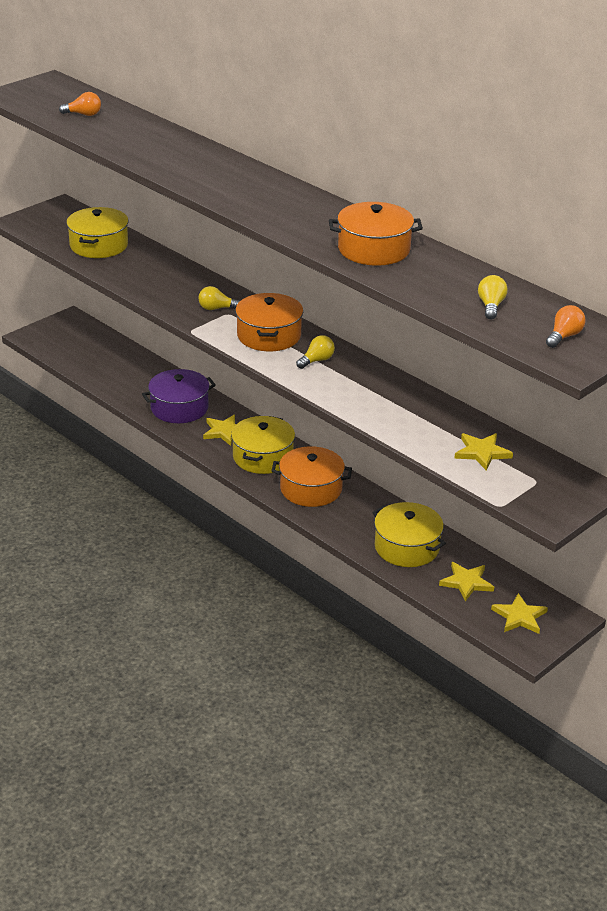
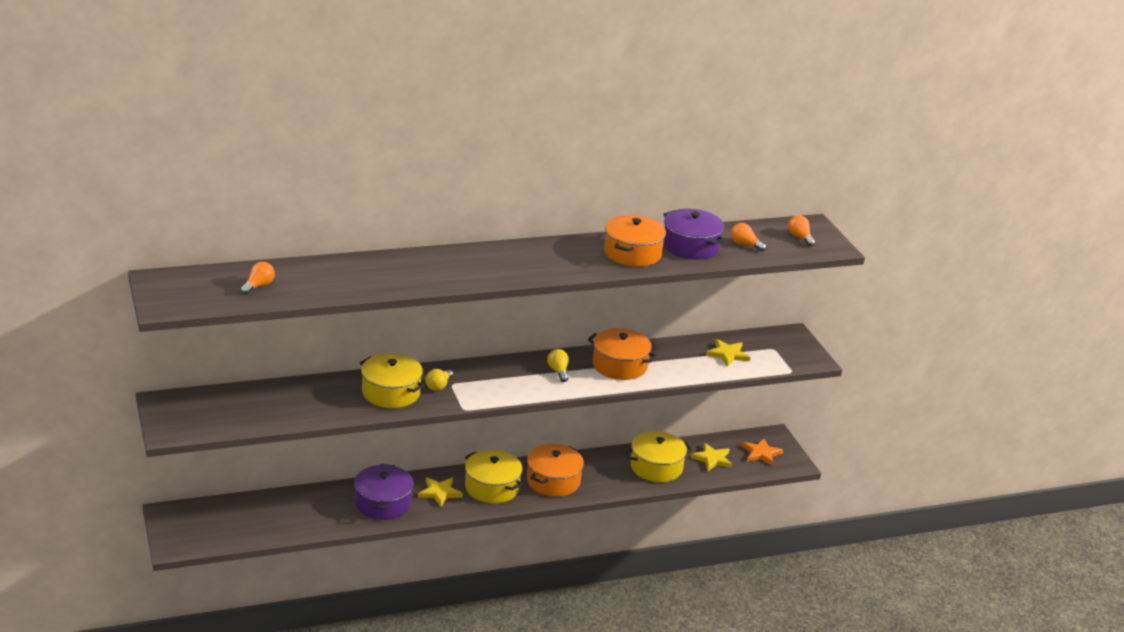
camera: 65 degrees left, 5 degrees down
yellow pot [66,207,128,258] -> yellow pot moved to [360,353,425,408]
orange pot [235,293,303,351] -> orange pot moved to [588,328,657,380]
yellow light bulb [478,275,507,319] -> orange light bulb [731,223,766,251]
yellow star [491,593,548,634] -> orange star [741,438,784,466]
none -> purple pot [663,209,725,259]

